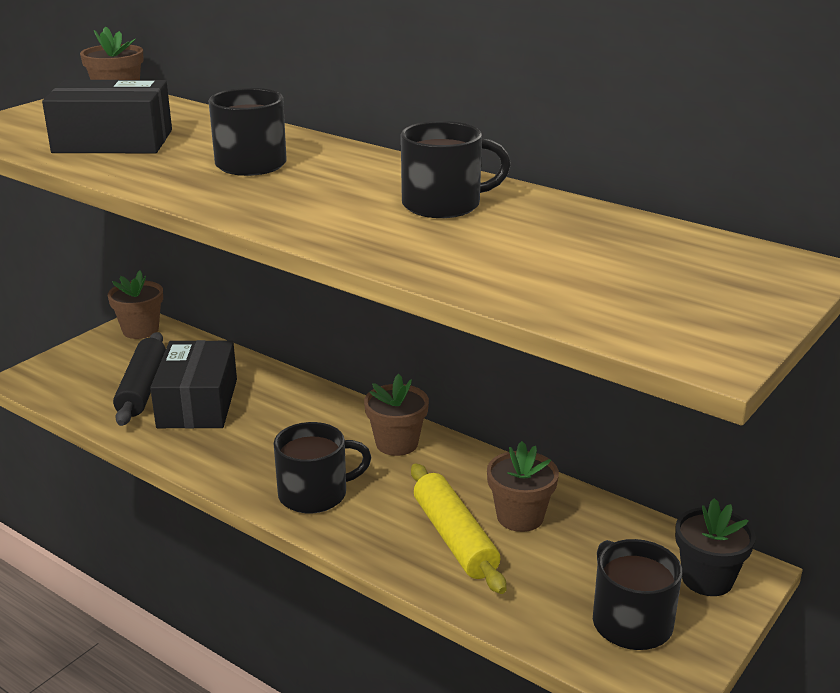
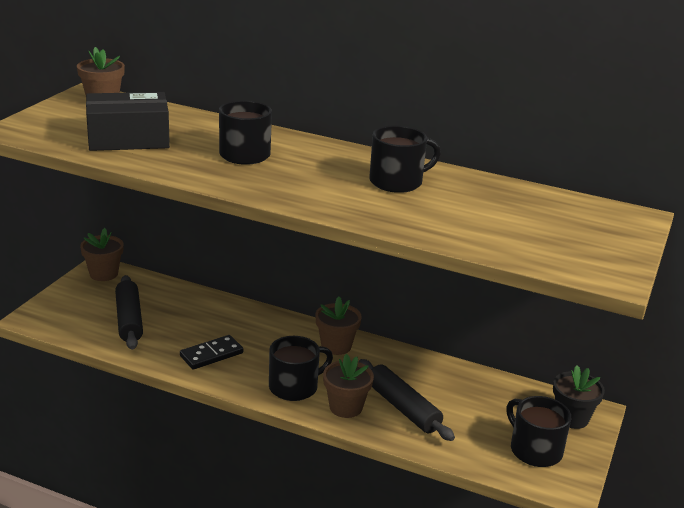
camera: 15 degrees left, 0 degrees up
black box [150,340,237,429] -> none
yellow rolling pin [411,463,506,594] -> black rolling pin [359,359,455,441]
brown flower pot [487,441,559,532] -> brown flower pot moved to [323,354,374,418]
none -> black domino [180,335,243,369]

